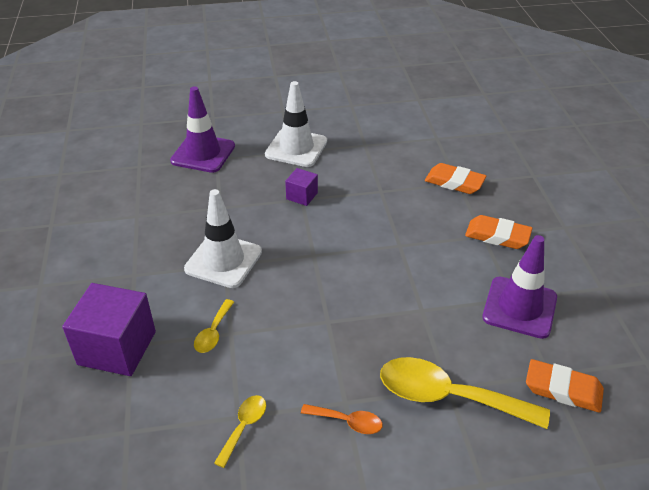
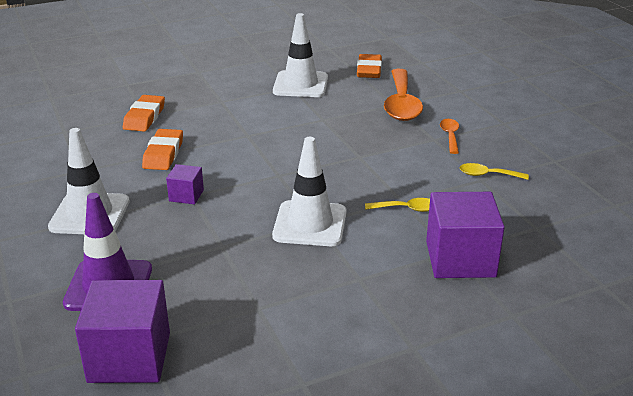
camera: 105 degrees left, 10 degrees down
yellow spoon [380,357,550,429] -> orange spoon [384,69,423,121]
orange eraser [465,215,533,249] -> orange eraser moved to [142,129,183,170]
purple traffic cone [482,235,557,339] -> white traffic cone [273,13,328,97]
none -> purple cube [75,280,170,383]

